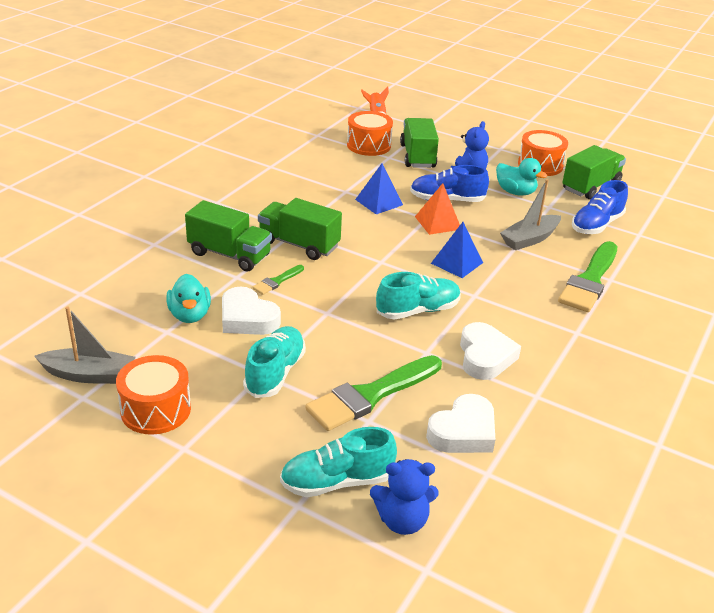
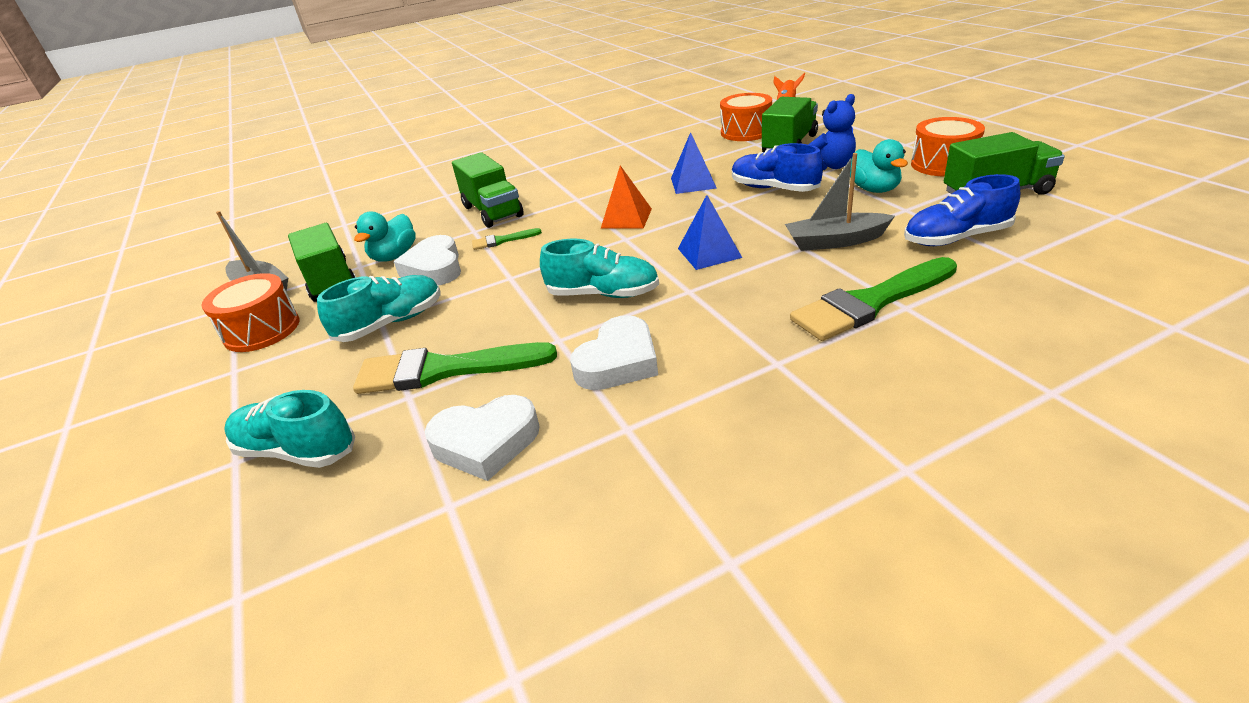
camera: 40 degrees right, 0 degrees up
green truck [258,198,342,260] -> green truck moved to [288,223,356,302]
blue teddy bear [370,459,438,535] -> none
orange pyramid [415,183,460,235] -> orange pyramid moved to [601,165,652,229]

